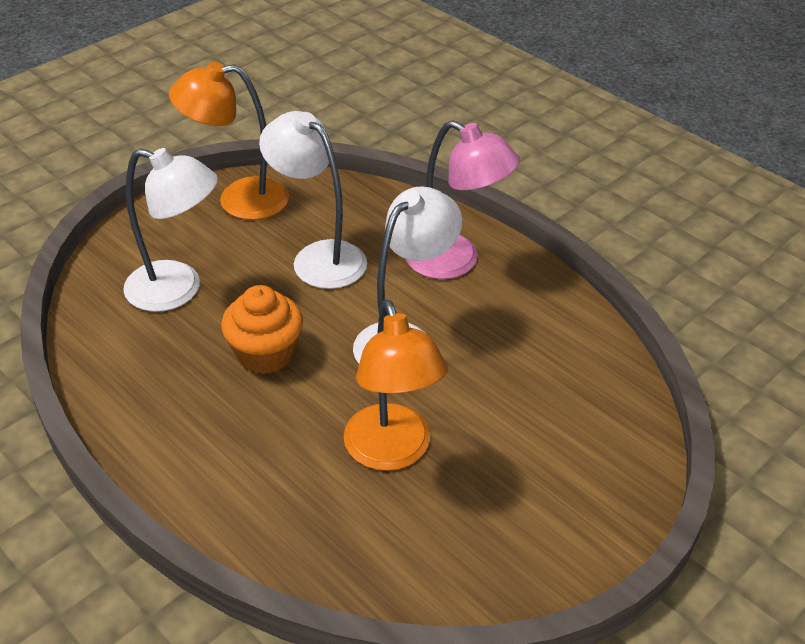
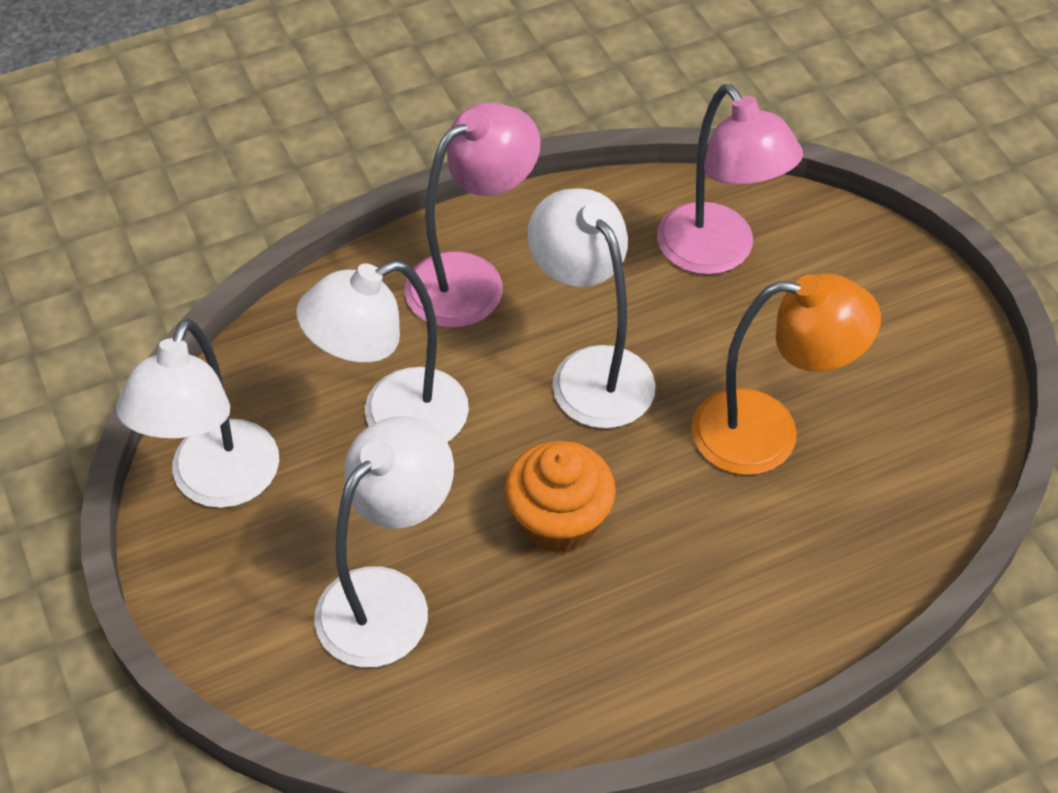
camera: 70 degrees left, 10 degrees up
orange lamp [169,62,289,220] -> white lamp [116,319,279,508]
none -> pink lamp [657,84,803,275]

